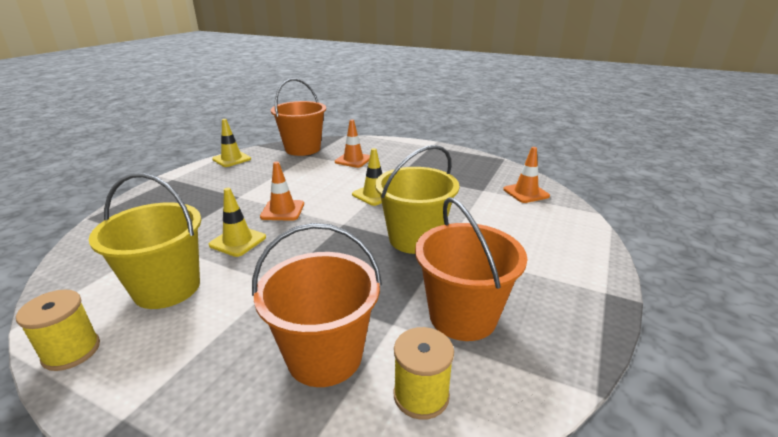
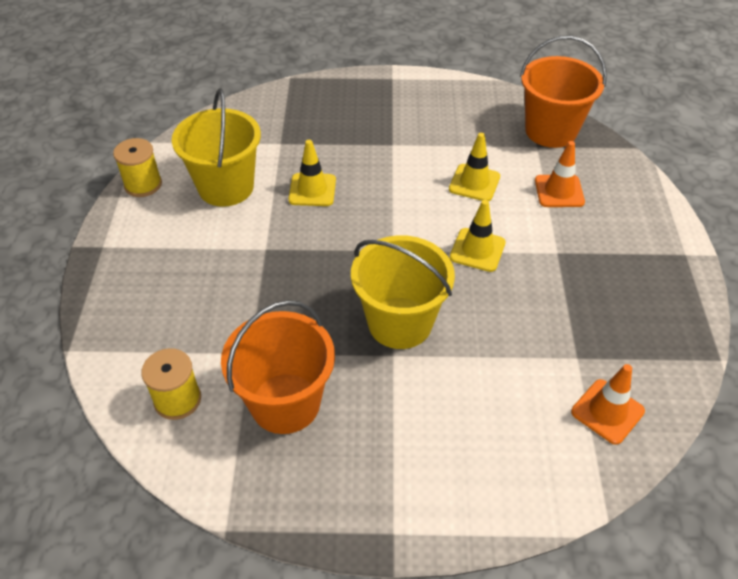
camera: 65 degrees right, 20 degrees up
yellow traffic cone [212,119,251,167] -> yellow traffic cone moved to [449,133,500,201]
orange bucket [252,223,382,387] -> none
orange traffic cone [260,161,304,221] -> none

